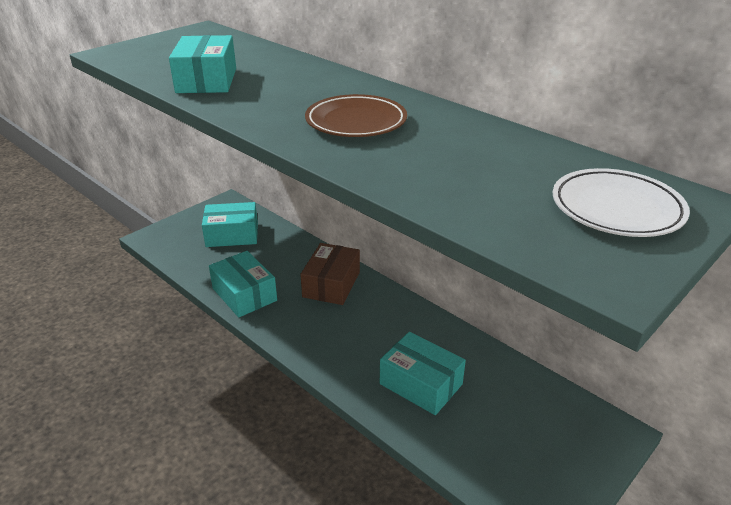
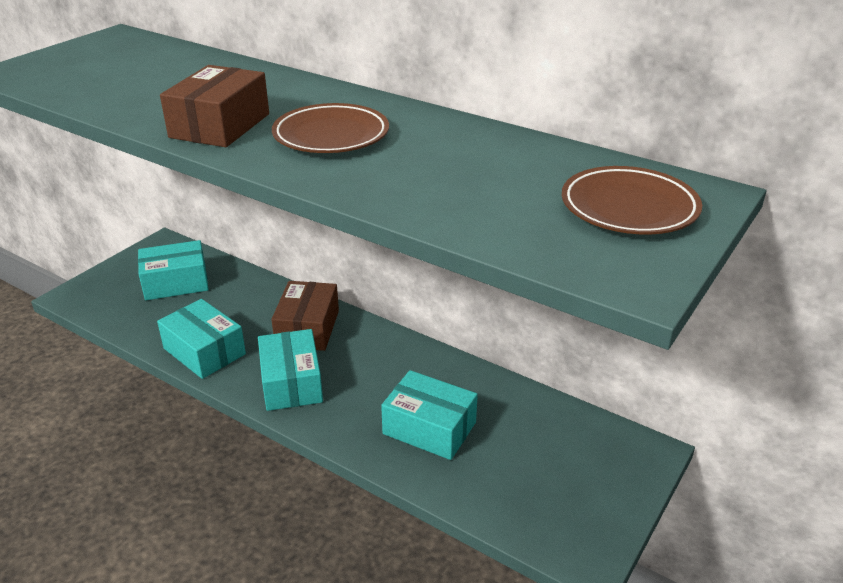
camera: 10 degrees left, 0 degrees up
turquoise box [169,35,236,93] -> turquoise box moved to [258,329,323,411]
white plate [553,168,690,237] -> brown plate [562,166,702,234]
none -> brown box [160,65,269,147]

